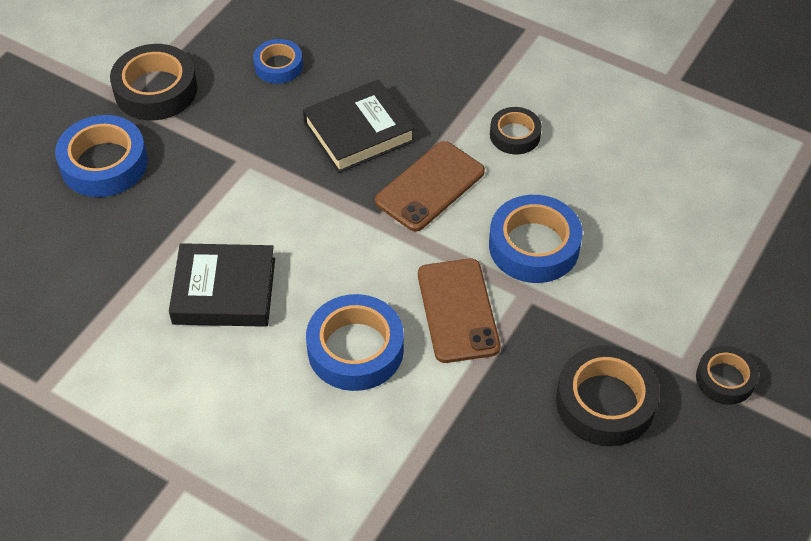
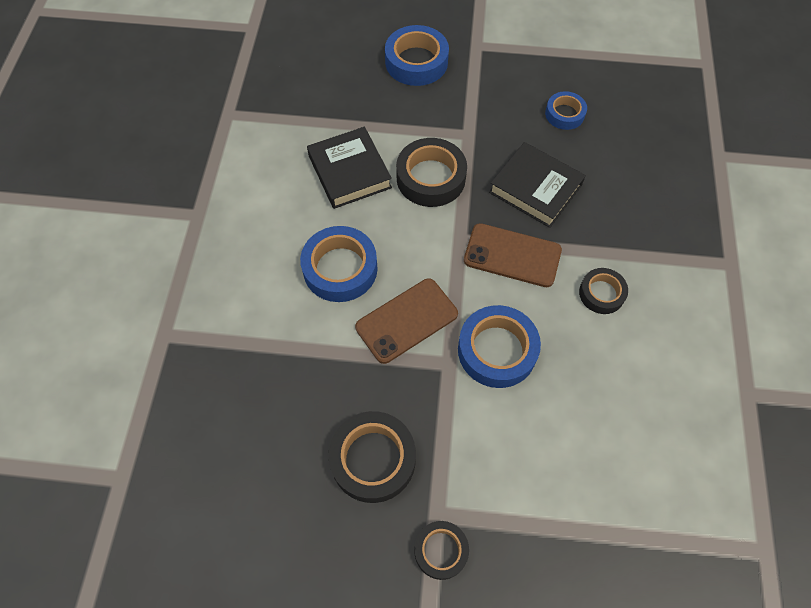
camera: 65 degrees right, 10 degrees up
black tape [110,44,197,120] -> black tape moved to [396,138,467,207]

